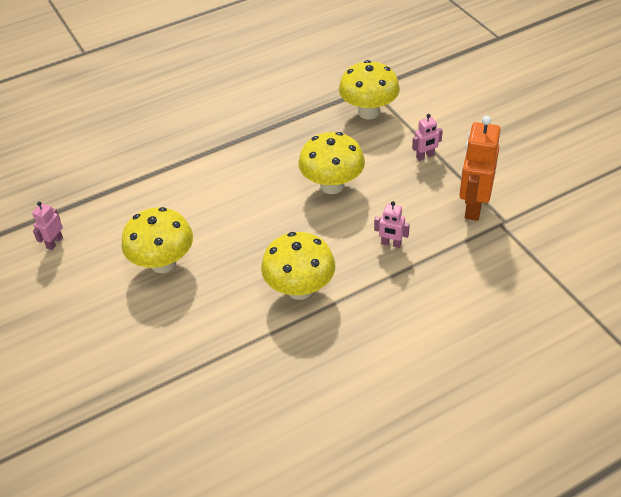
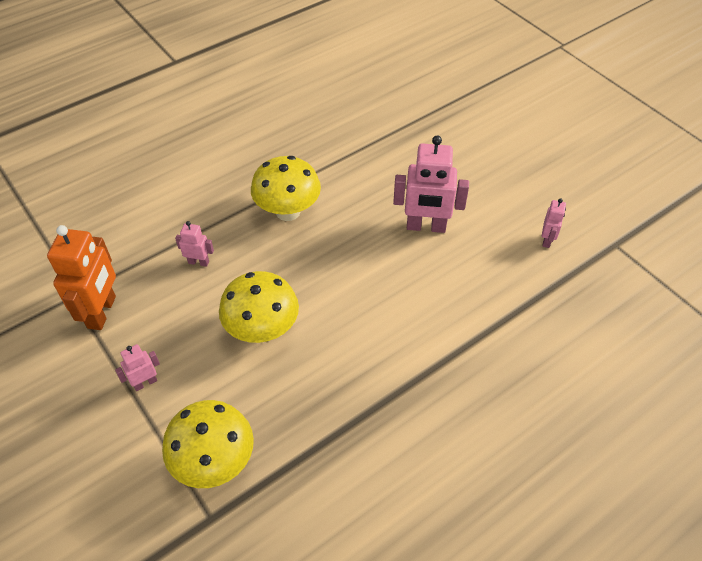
camera: 170 degrees right, 5 degrees up
yellow mushroom [121,207,193,273] -> pink robot [393,135,469,233]

